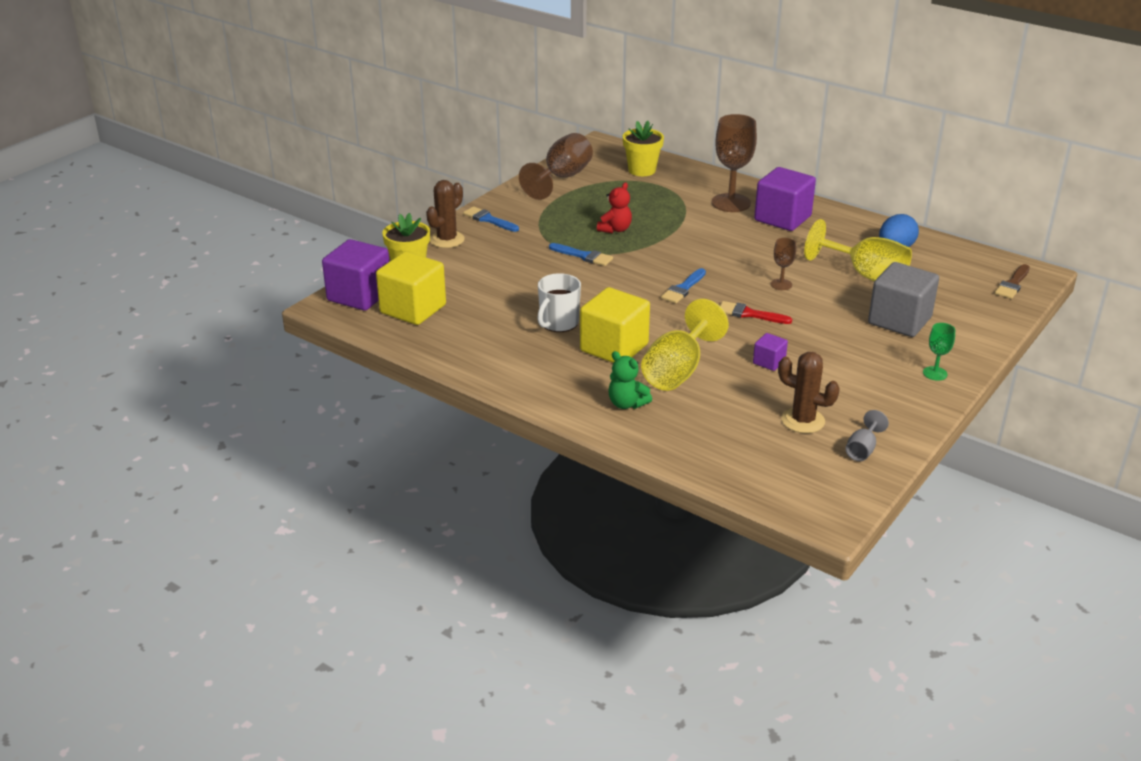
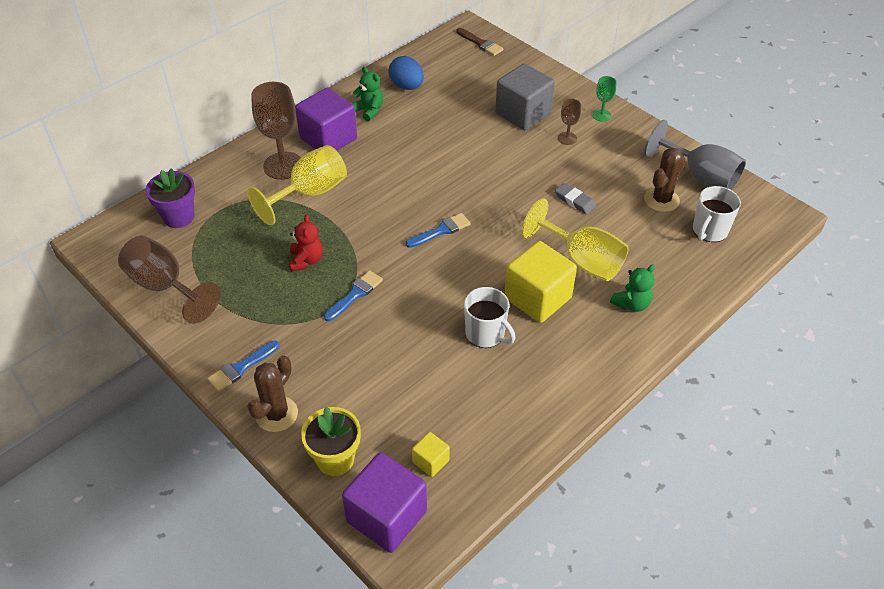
camera: 80 degrees left, 15 degrees up
yellow cube [376,252,446,325] -> yellow cube [412,432,450,477], size x0.48
brown cactus [426,180,465,248] -> brown cactus turned 75 degrees clockwise [247,355,298,432]
red teddy bear [597,182,632,233] -> red teddy bear turned 45 degrees clockwise [289,215,323,271]
yellow flower pot [623,121,664,176] -> purple flower pot [146,168,195,228]
blue brush [661,268,706,303] -> blue brush turned 75 degrees counterclockwise [406,213,471,248]
red brush [720,301,792,324] -> none
purple cube [753,333,788,371] -> grey eraser [555,183,596,215]
brown goblet [771,238,796,290] -> brown goblet moved to [558,99,581,145]
yellow goblet [804,219,912,282] -> yellow goblet moved to [247,145,347,225]
grey goblet [845,410,889,461] -> grey goblet [644,120,746,190], size x2.03
none -> green teddy bear [352,67,383,121]
none -> white mug [693,186,741,242]

